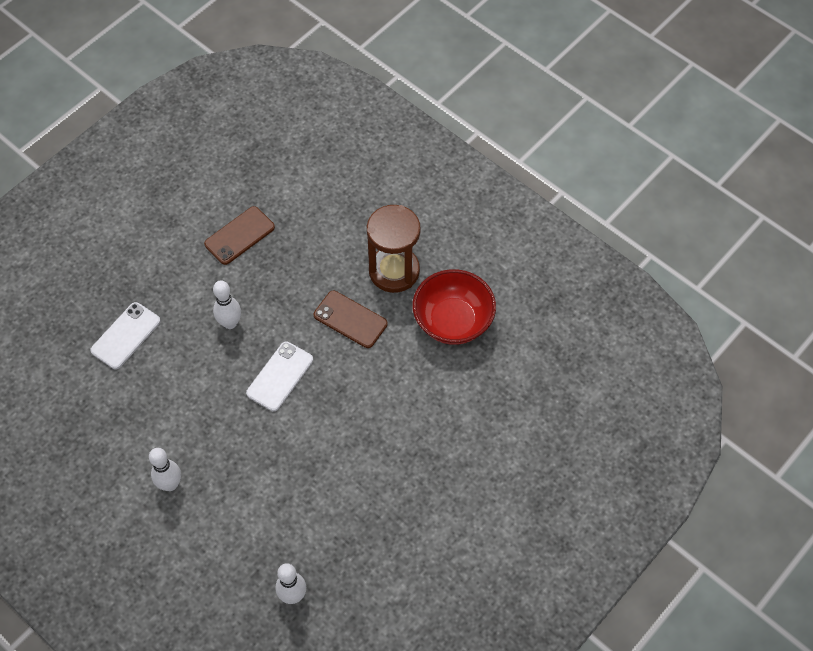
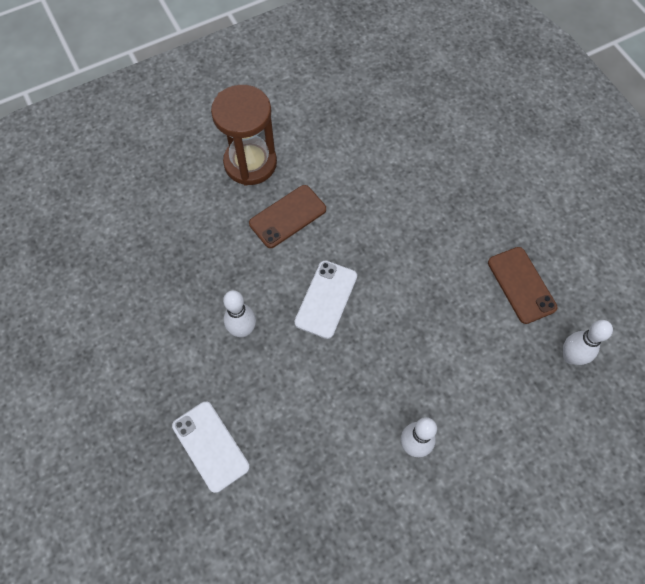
camera: 70 degrees left, 5 degrees up
brown phone [204,206,275,265] -> brown phone moved to [488,247,558,324]
white phone [246,342,313,411] -> white phone turned 60 degrees clockwise [294,261,357,339]
red bowl [413,269,496,345] -> none

